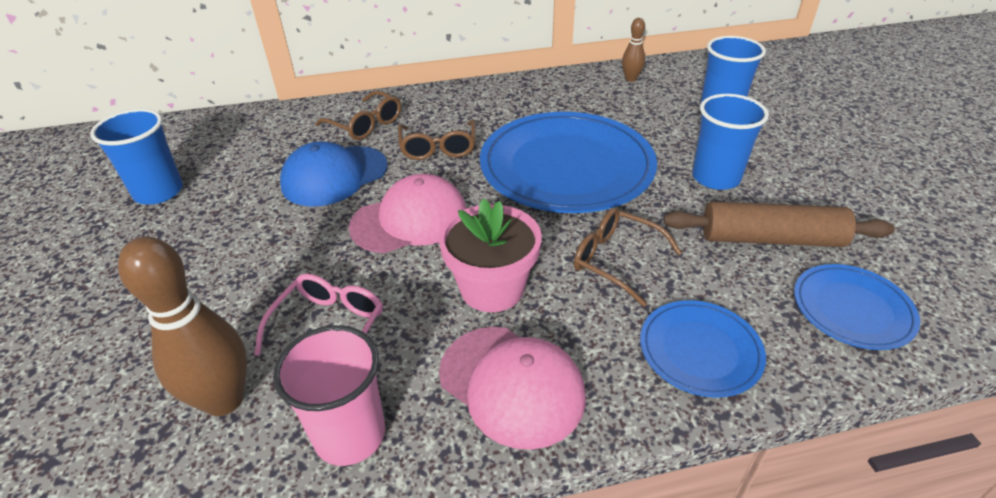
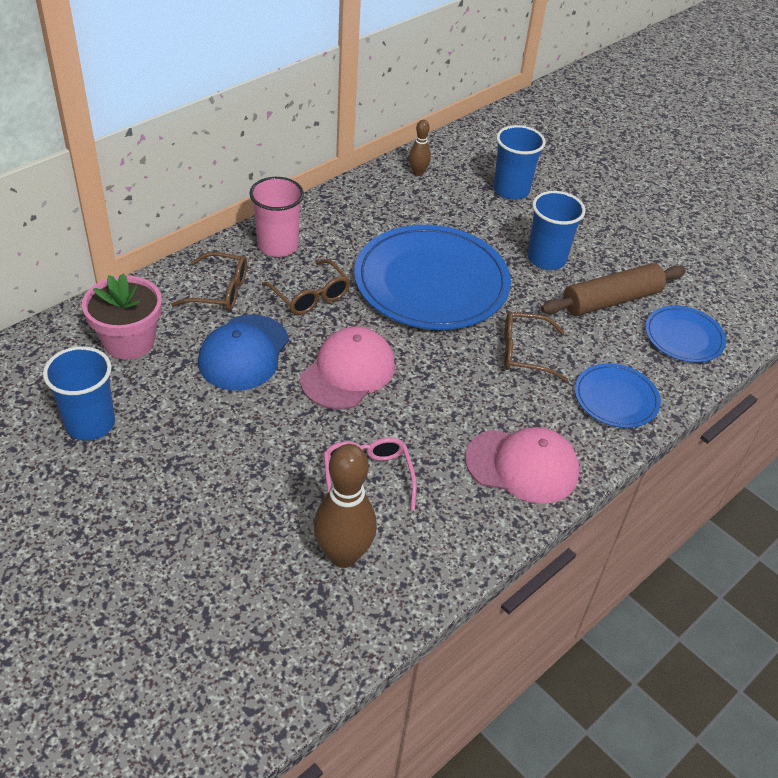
camera: 35 degrees left, 5 degrees up
pink cup [273,325,385,466] -> pink cup moved to [249,177,304,257]
pink flower pot [439,199,542,312] -> pink flower pot moved to [82,273,162,360]

